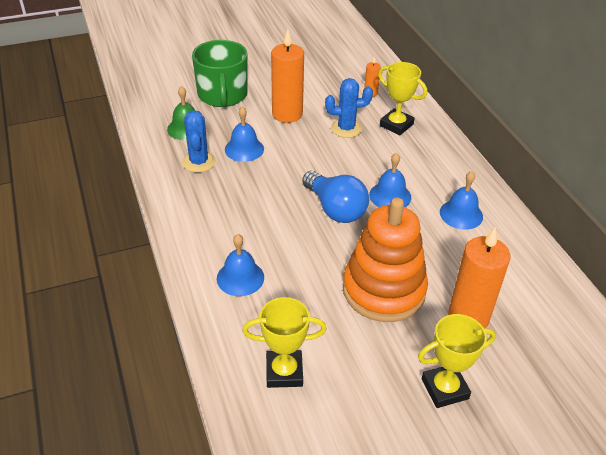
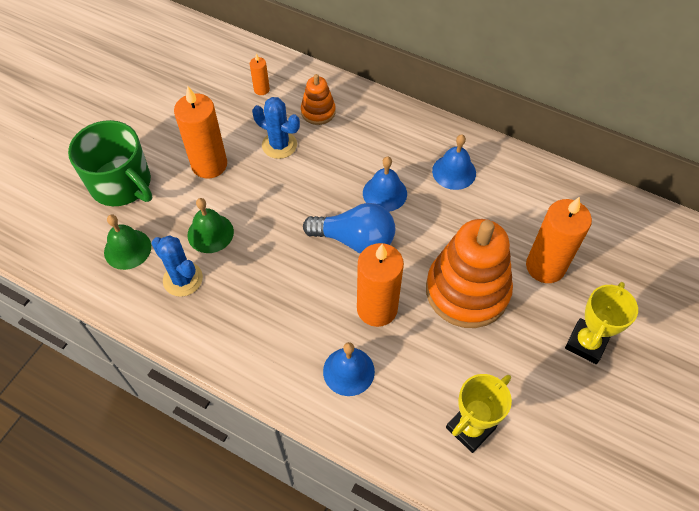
camera: 40 degrees left, 15 degrees up
blue bell [225,106,264,162] -> green bell [187,198,234,253]
blue cactus [325,78,373,138] -> blue cactus turned 75 degrees clockwise [252,97,300,159]
yellow trophy [378,62,427,135] -> orange stacking toy [301,74,336,125]
none -> orange candle [357,243,404,327]

